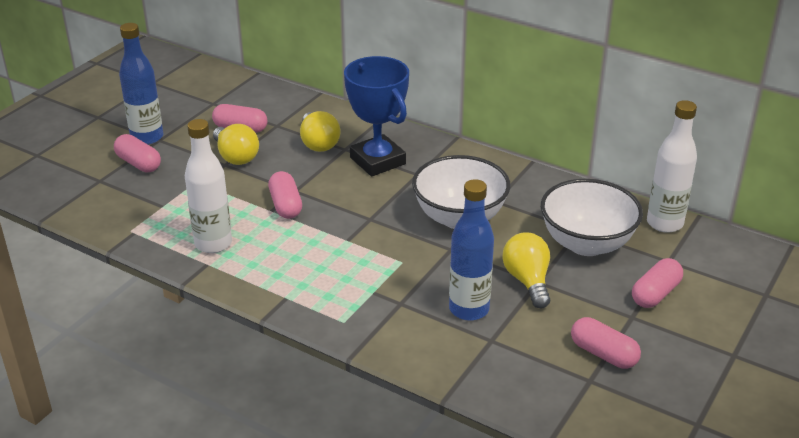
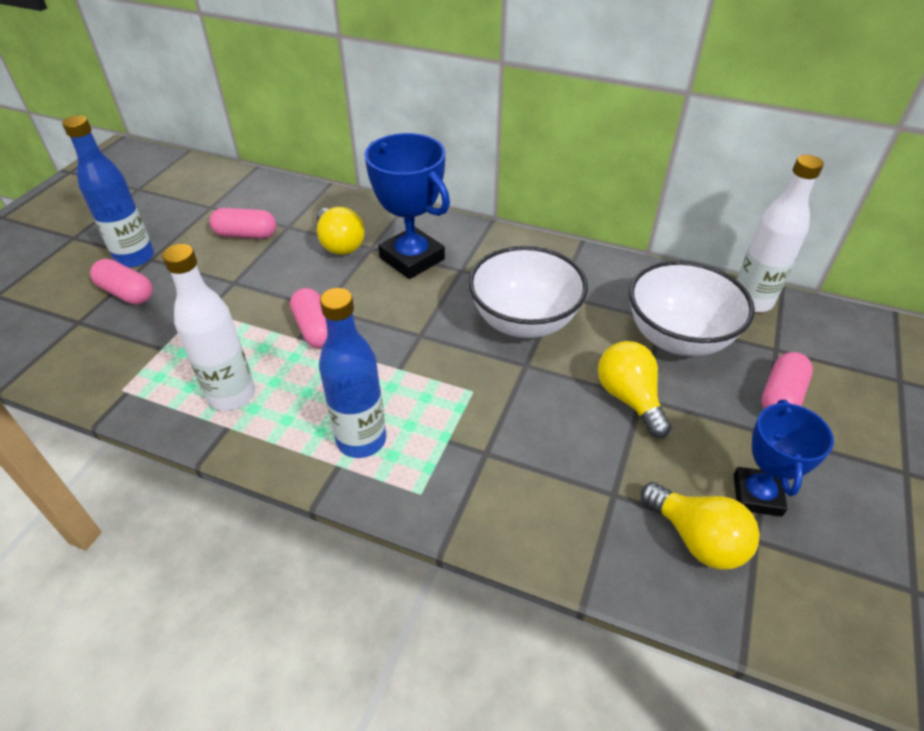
camera: 10 degrees left, 10 degrees up
yellow light bulb [213,124,259,165] -> yellow light bulb moved to [641,482,760,570]
blue bottle [449,179,494,321] -> blue bottle moved to [319,288,386,458]
pink capsule [571,317,641,369] -> blue trophy [734,400,834,517]

